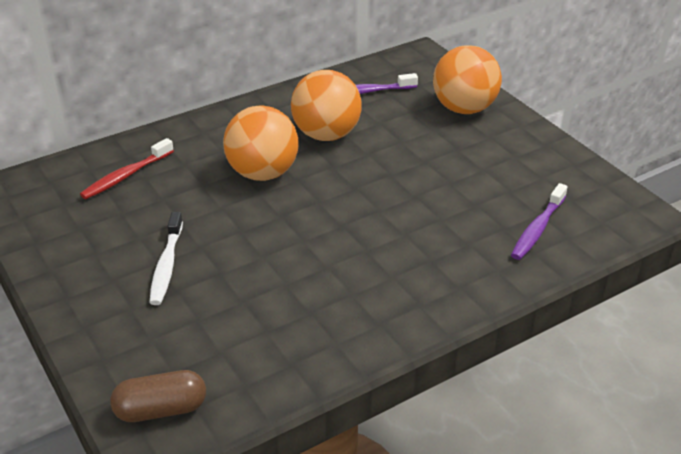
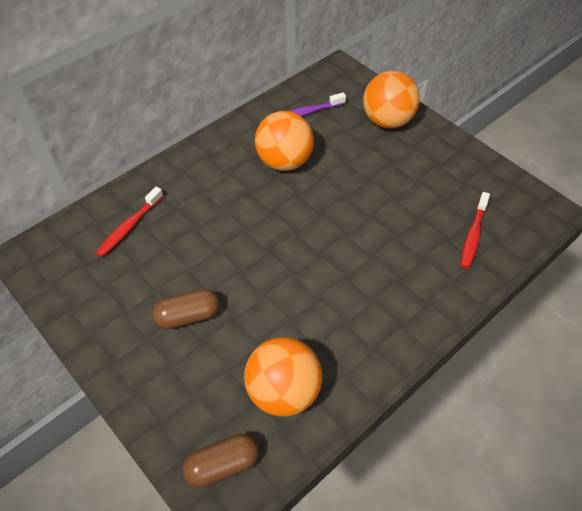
camera: 10 degrees left, 15 degrees up
white toothbrush [149,212,183,305] -> brown capsule [152,289,220,329]
orange ball [223,105,298,181] -> orange ball moved to [244,337,322,416]
purple toothbrush [511,183,568,260] -> red toothbrush [460,192,490,269]

